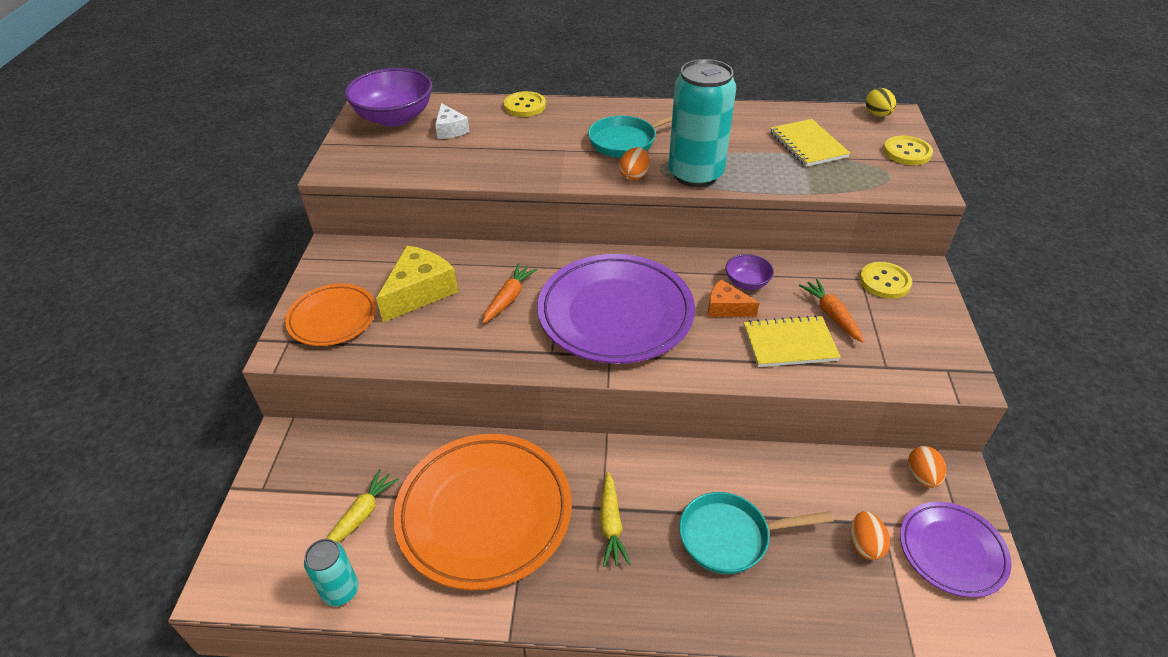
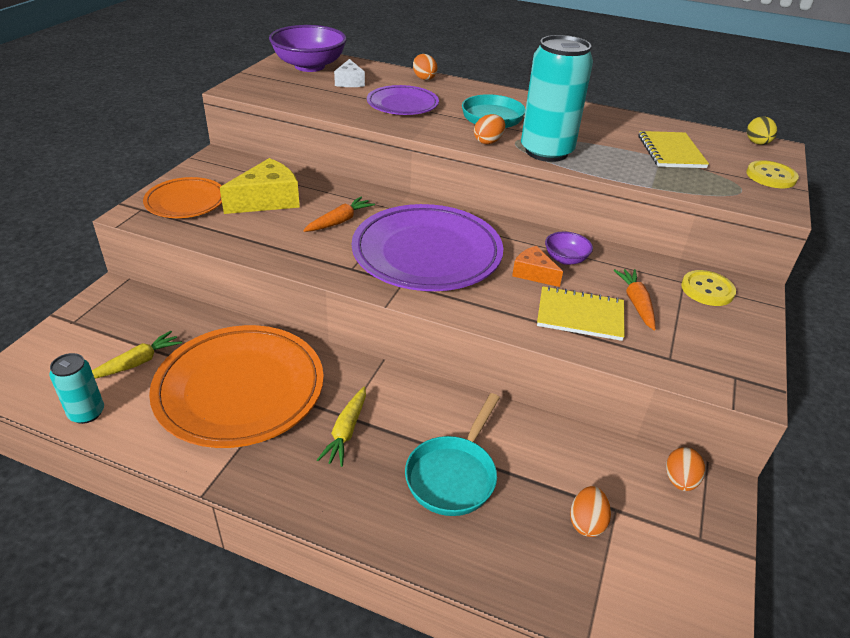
camera: 15 degrees right, 5 degrees down
yellow button [504,91,546,117] -> orange egg [413,54,437,80]
turquoise pan [679,492,834,574] -> turquoise pan turned 75 degrees counterclockwise [405,393,500,516]
purple plate [900,502,1012,598] -> purple plate moved to [367,85,439,115]

